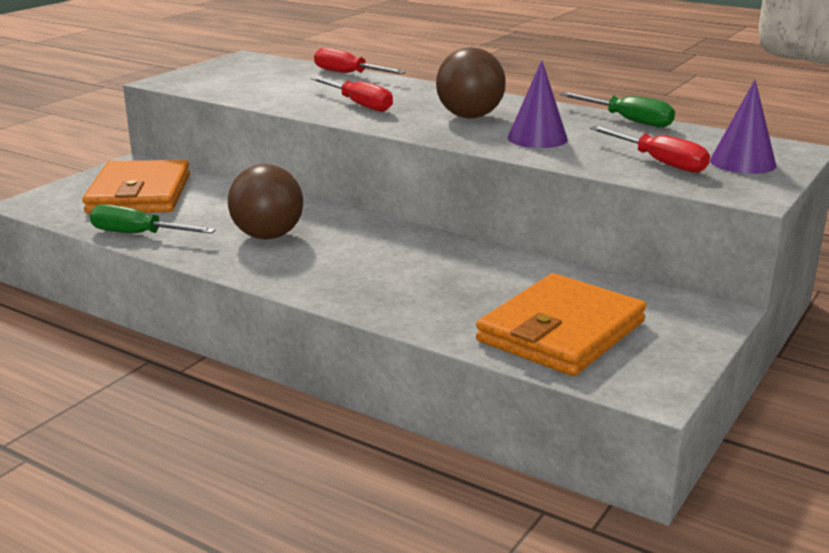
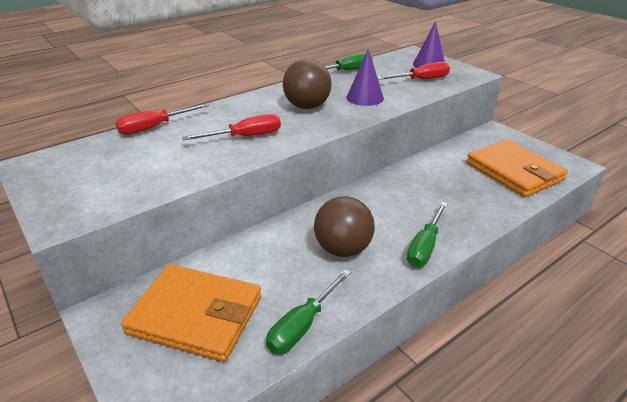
camera: 70 degrees left, 10 degrees up
none -> green screwdriver [407,202,448,267]

